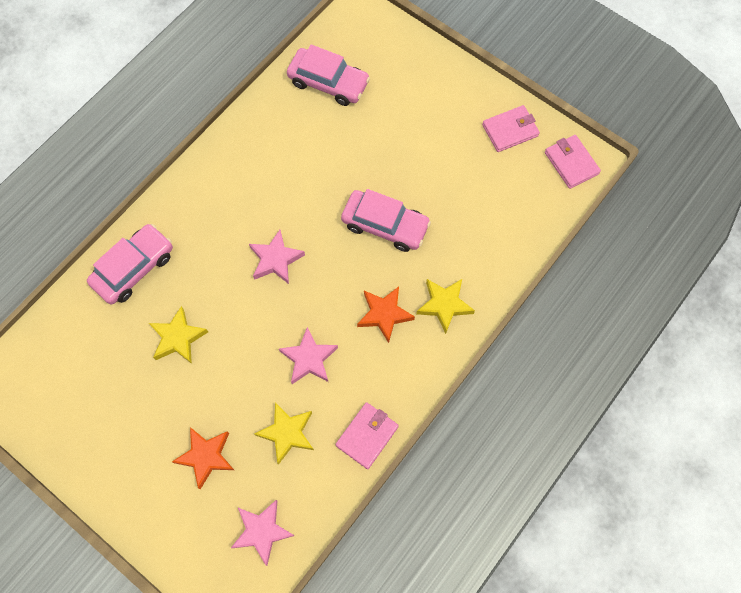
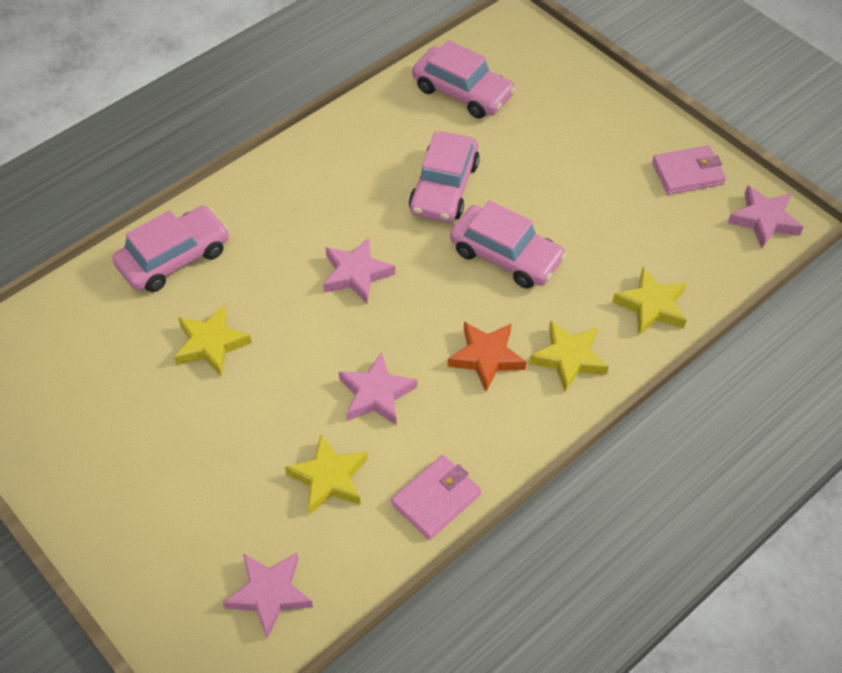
camera: 10 degrees right, 15 degrees down
orange star [172,427,234,489] -> none
pink wallet [545,135,601,189] -> pink star [728,185,803,248]
none -> pink car [409,131,480,222]
none -> yellow star [612,267,687,335]

